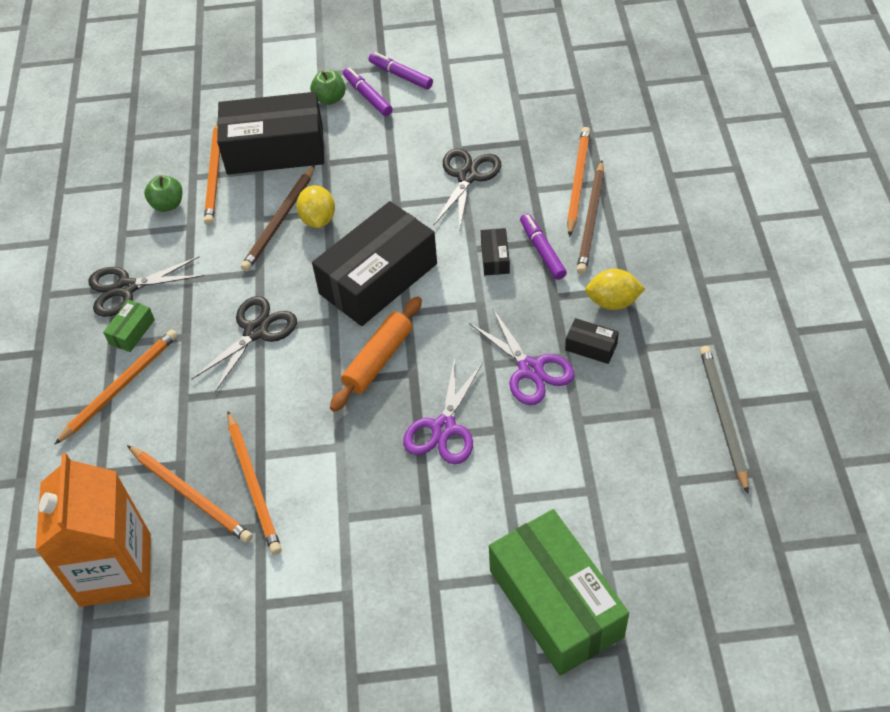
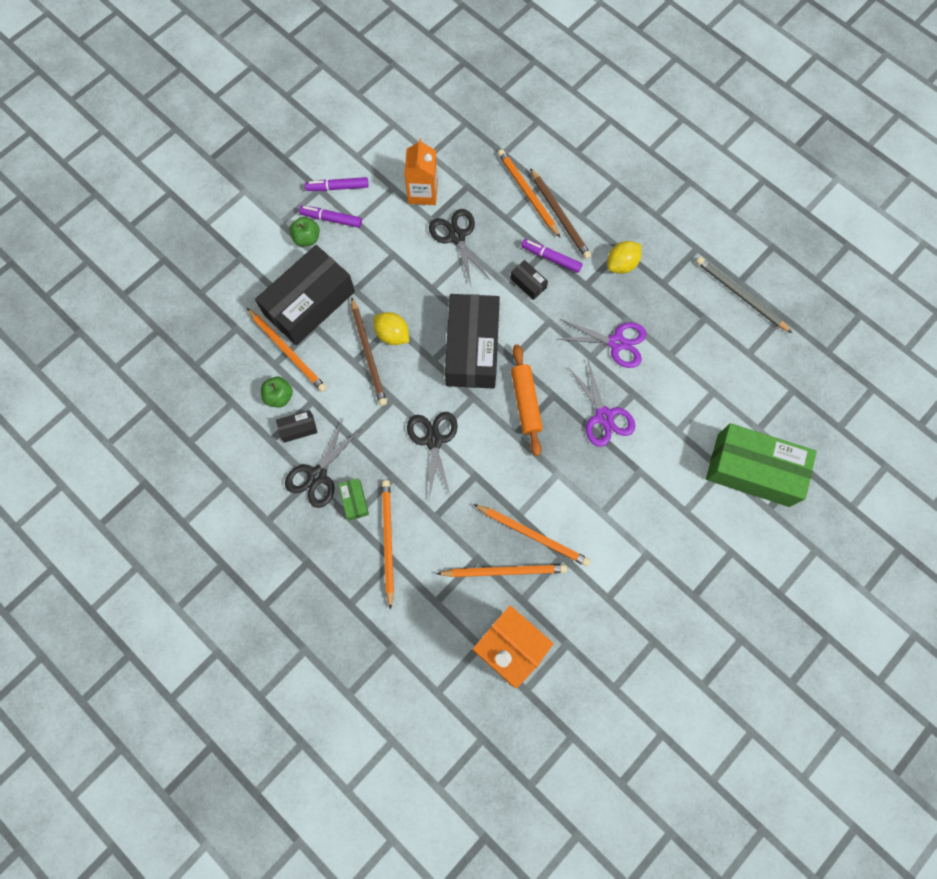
camera: 45 degrees left, 20 degrees up
black box [565,318,619,364] -> black box moved to [276,410,318,443]
none -> orange carton [404,138,438,205]

